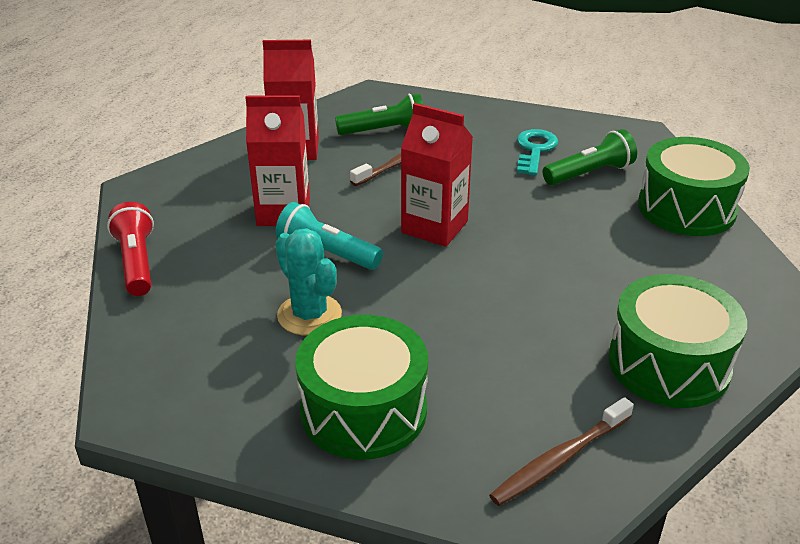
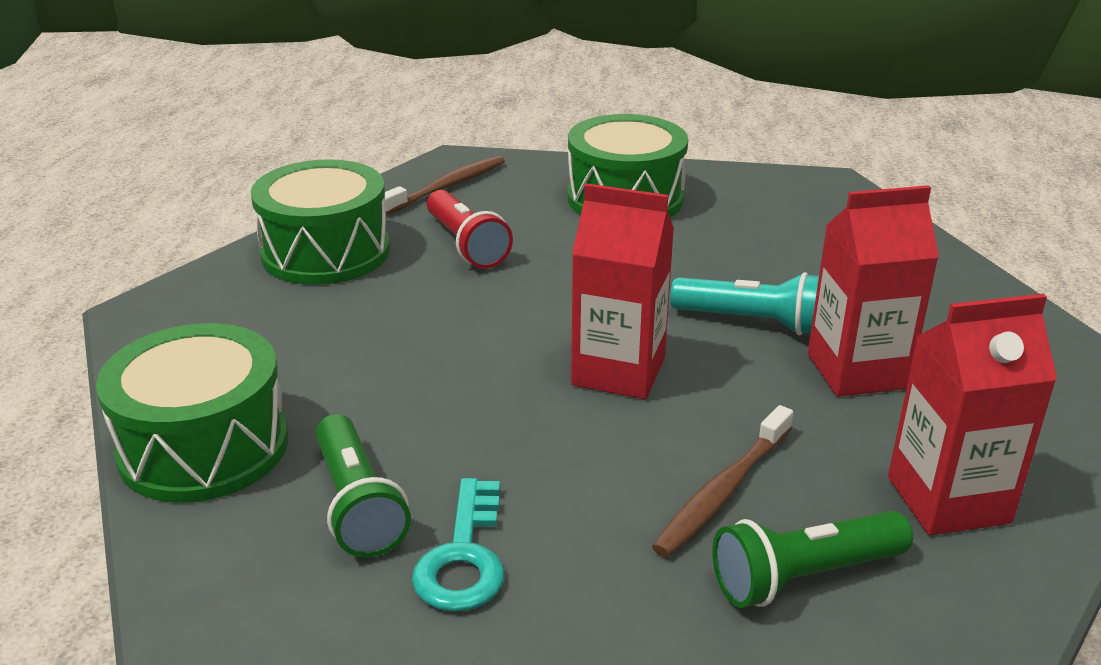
camera: 170 degrees right, 5 degrees down
red flashlight [107,202,154,296] -> red flashlight moved to [427,190,513,269]
turquoise cactus [275,228,342,336] -> none
green flashlight [542,129,637,185] -> green flashlight turned 75 degrees counterclockwise [316,414,411,557]

